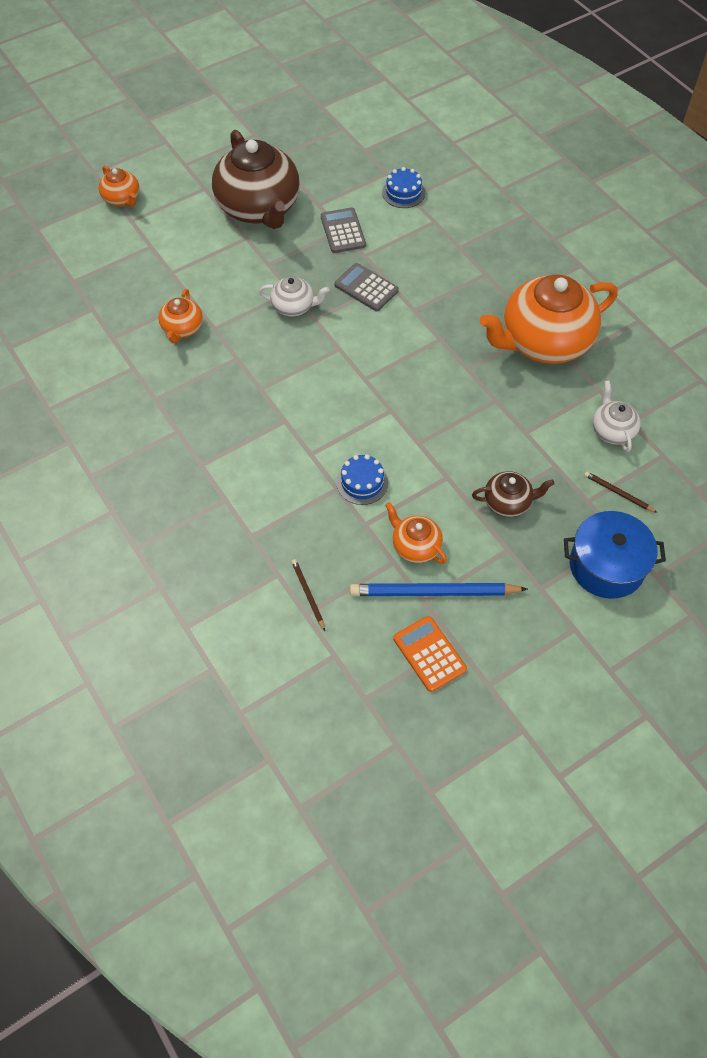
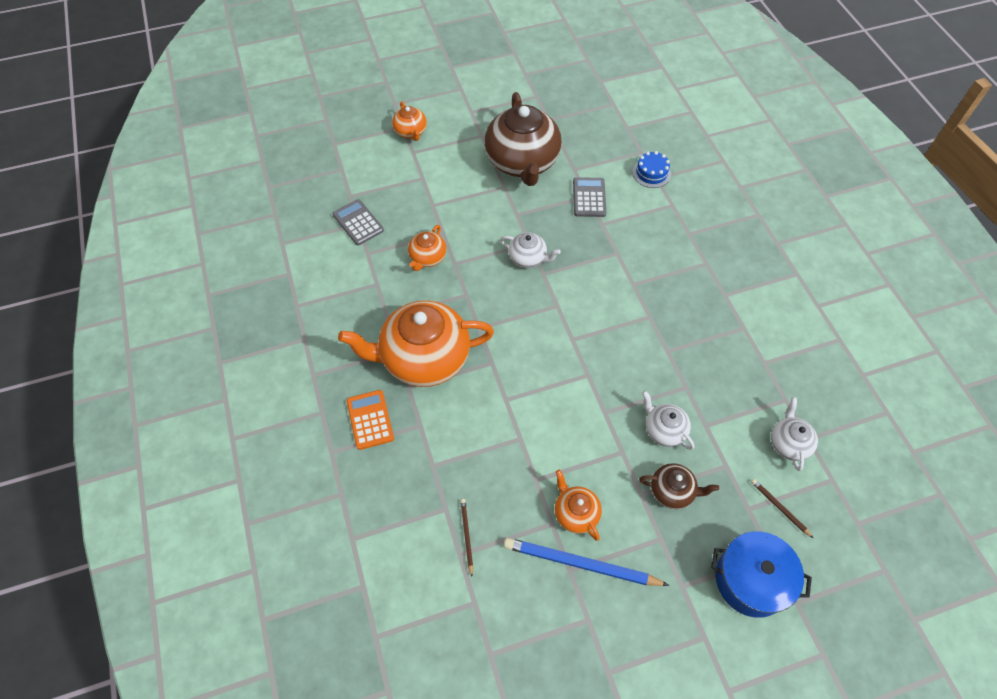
camera: 15 degrees right, 0 degrees up
grey calculator [334,263,399,311] -> grey calculator moved to [332,199,384,245]
blue cake [336,454,388,505] -> none
orange calculator [393,616,467,692] -> orange calculator moved to [347,390,394,450]
orange teapot [480,274,618,364] -> orange teapot moved to [338,300,494,387]
none -> white teapot [642,391,694,450]

